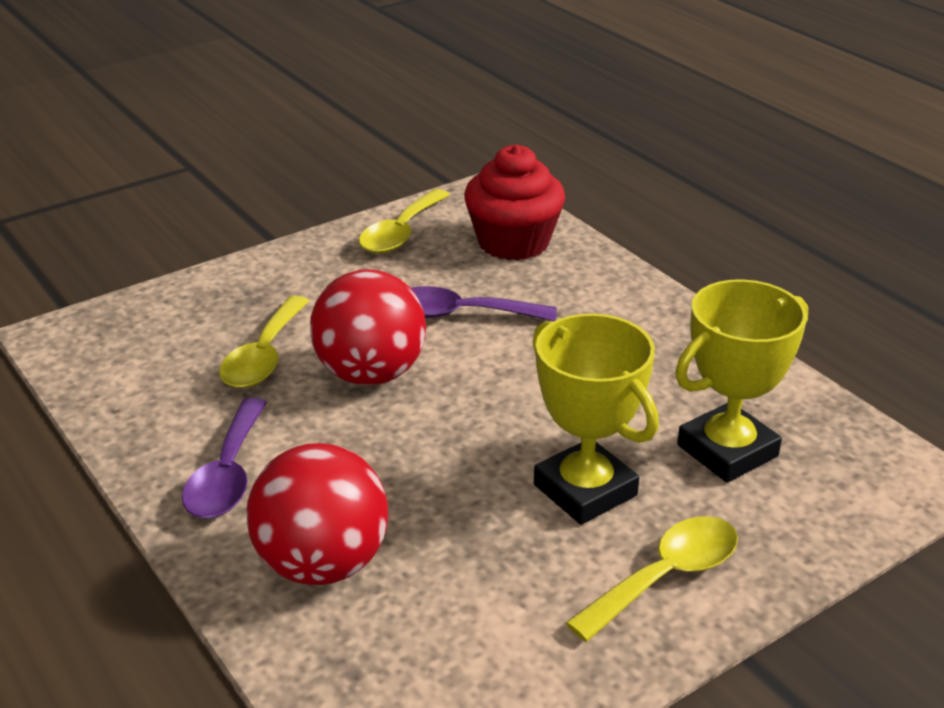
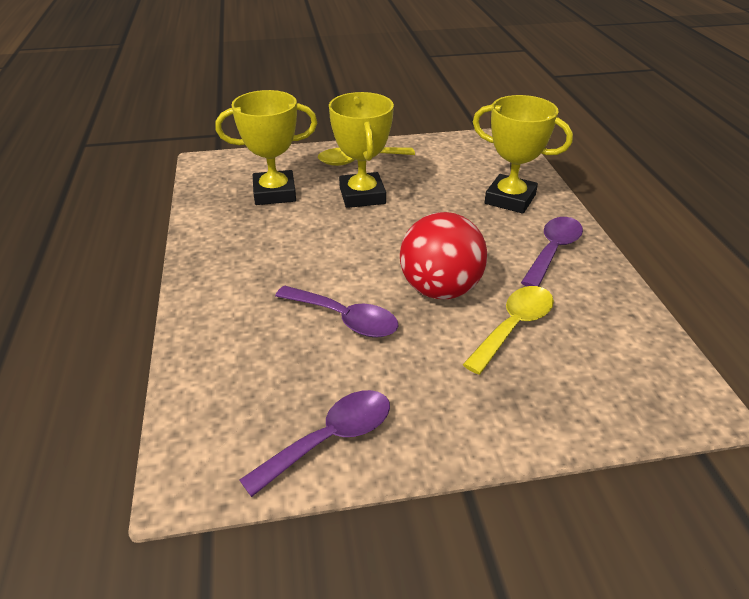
camera: 155 degrees left, 5 degrees up
red ball [246,443,388,585] -> yellow trophy [473,95,573,214]
yellow spoon [359,189,450,253] -> purple spoon [240,390,390,497]
red cupcake [464,144,565,260] -> none

